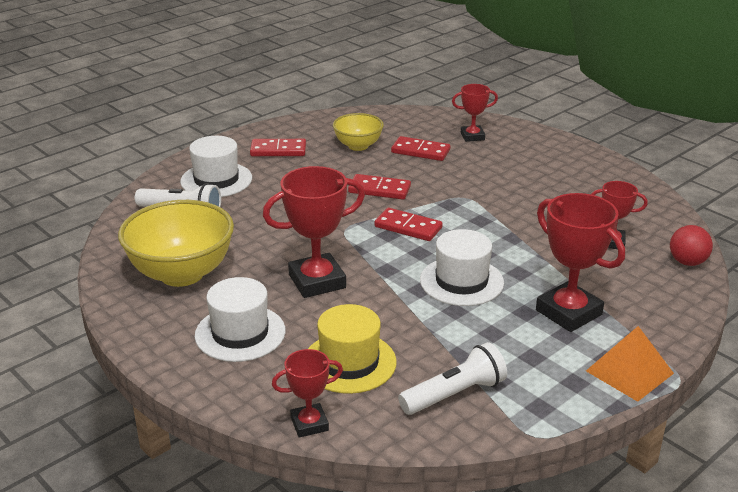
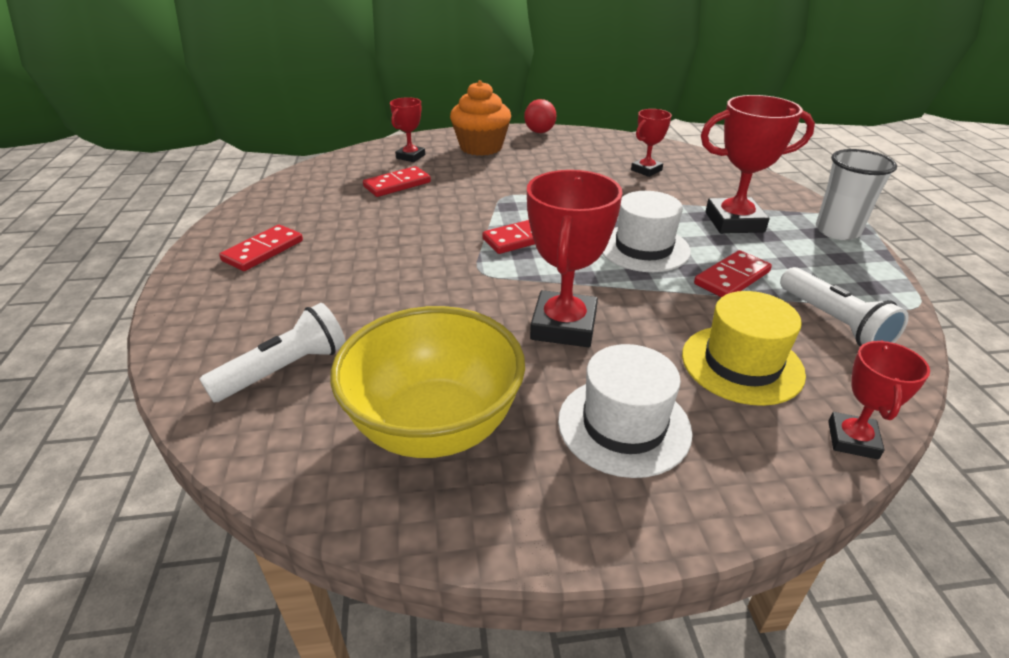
camera: 55 degrees left, 5 degrees up
white hat [180,136,252,197] -> none
yellow bowl [333,113,384,151] -> none
red domino [348,174,411,199] -> red domino moved to [694,250,772,297]
white flashlight [398,342,507,415] -> white flashlight turned 150 degrees clockwise [780,267,909,347]
orange pyramid [586,326,674,402] -> white cup [816,149,897,240]
red ball [670,225,713,266] -> red ball moved to [524,99,556,133]
none -> orange cupcake [450,80,511,156]

